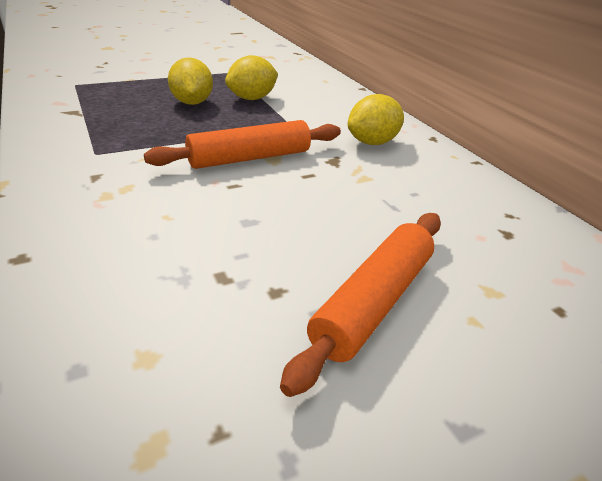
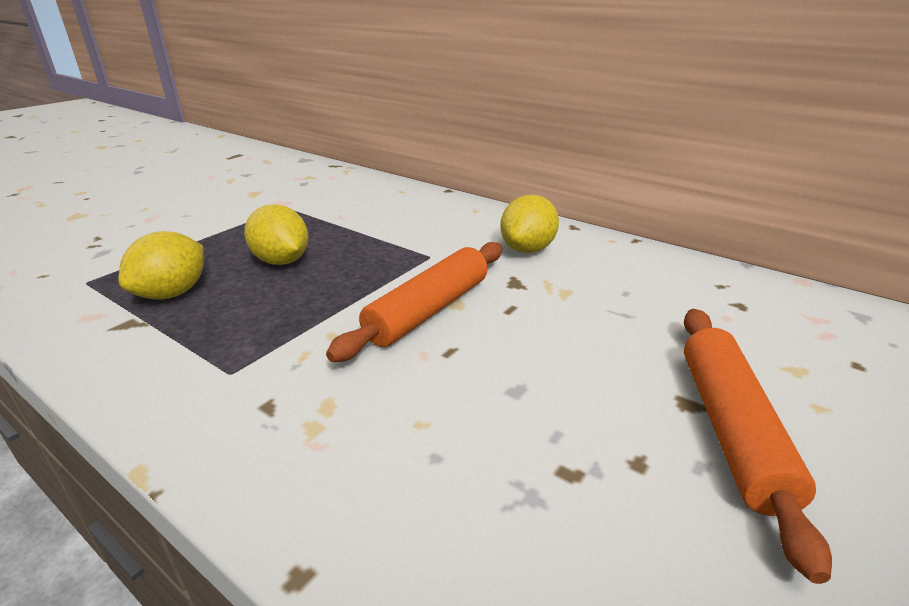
camera: 25 degrees left, 5 degrees down
yellow lemon [225,55,278,100] -> yellow lemon moved to [118,231,204,300]

